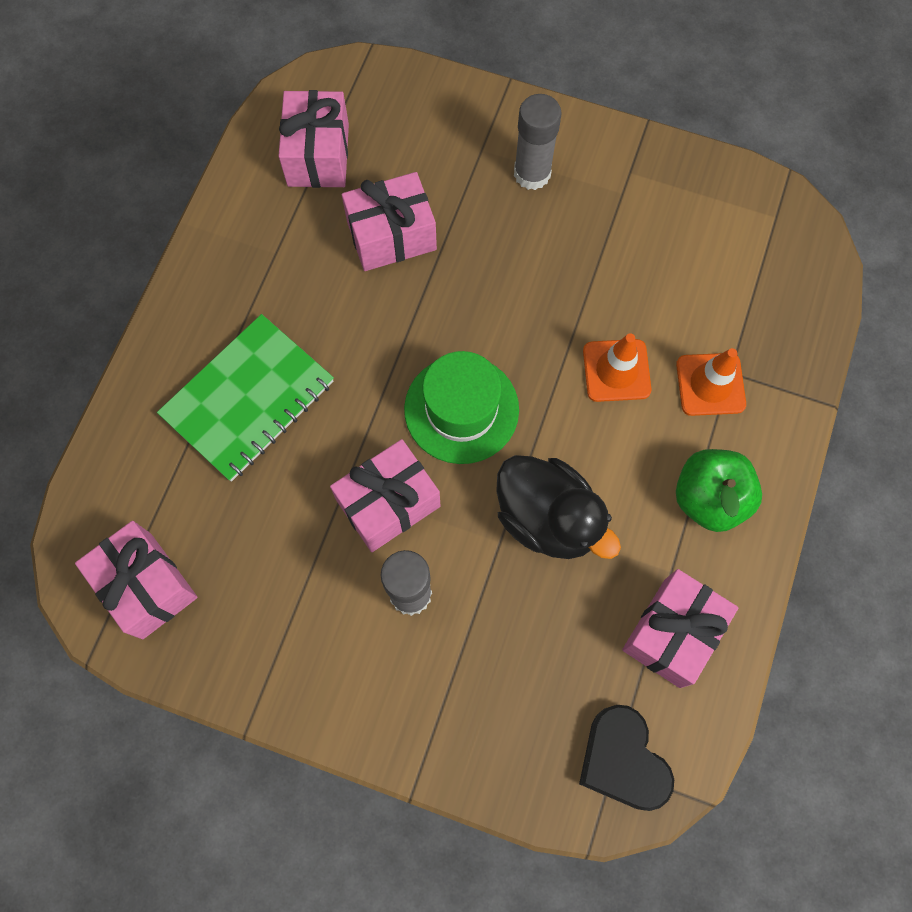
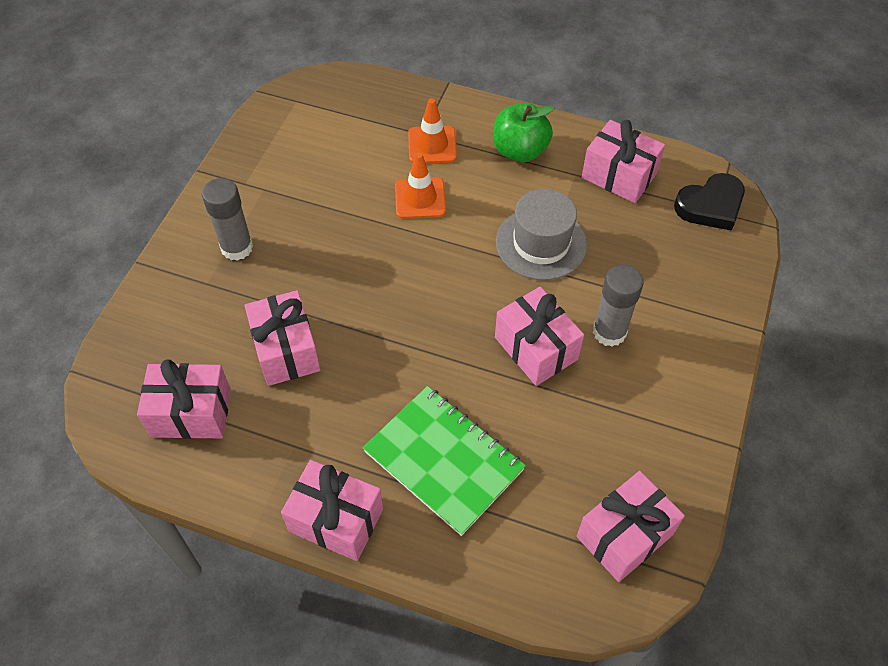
camera: 90 degrees left, 15 degrees down
green hat [404,351,519,464] -> none
black duck [496,455,621,559] -> grey hat [496,189,587,280]
none -> pink gift [281,460,383,561]

